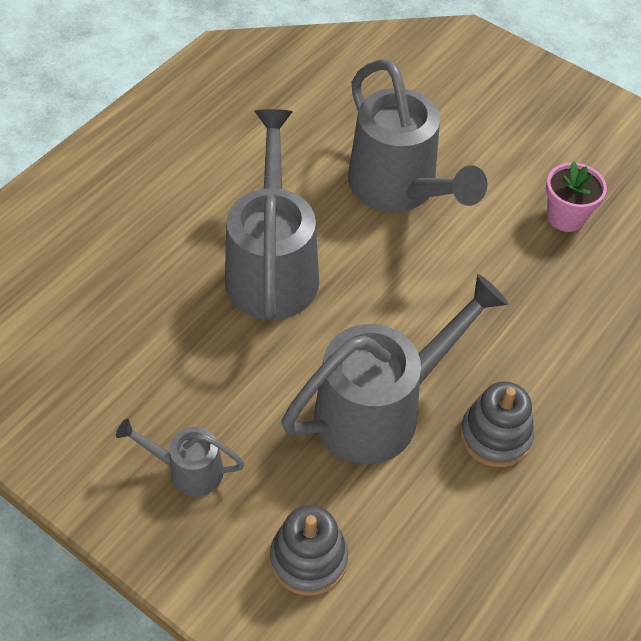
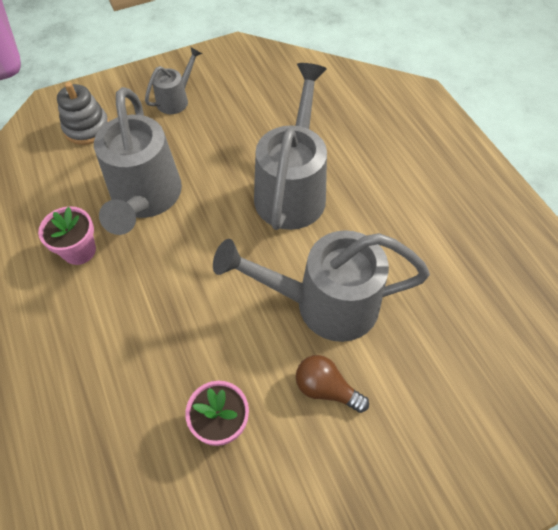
camera: 120 degrees right, 5 degrees up
grey watering can [225,109,319,320] -> grey watering can turned 105 degrees counterclockwise [254,63,327,230]
grey stacking toy [460,381,534,467] -> pink flower pot [38,206,96,265]
none -> brown light bulb [296,355,369,413]

